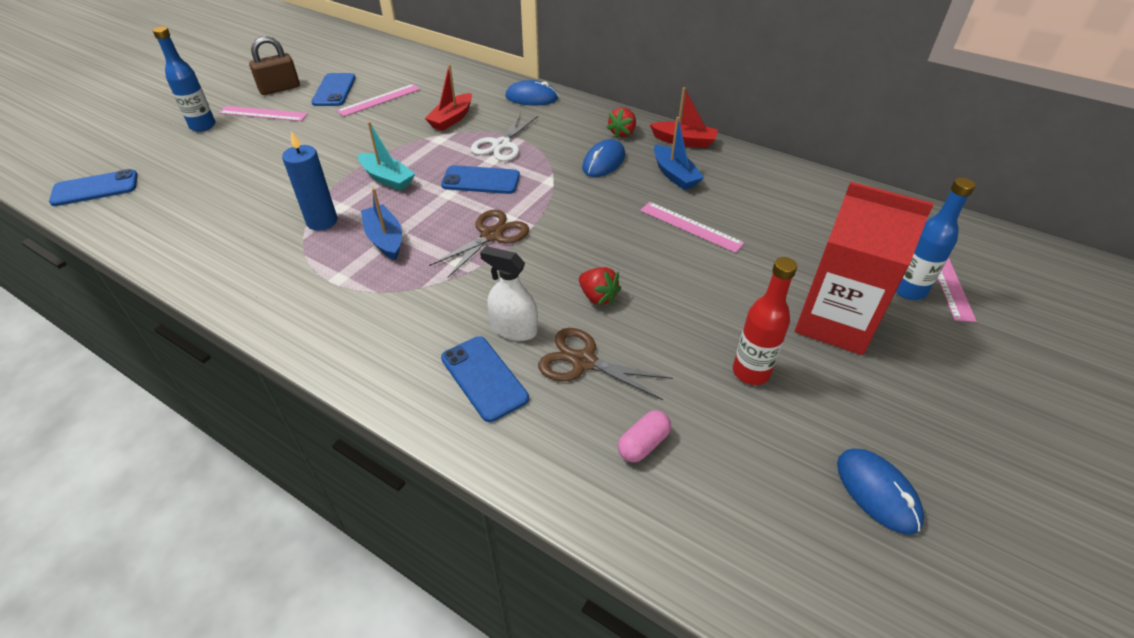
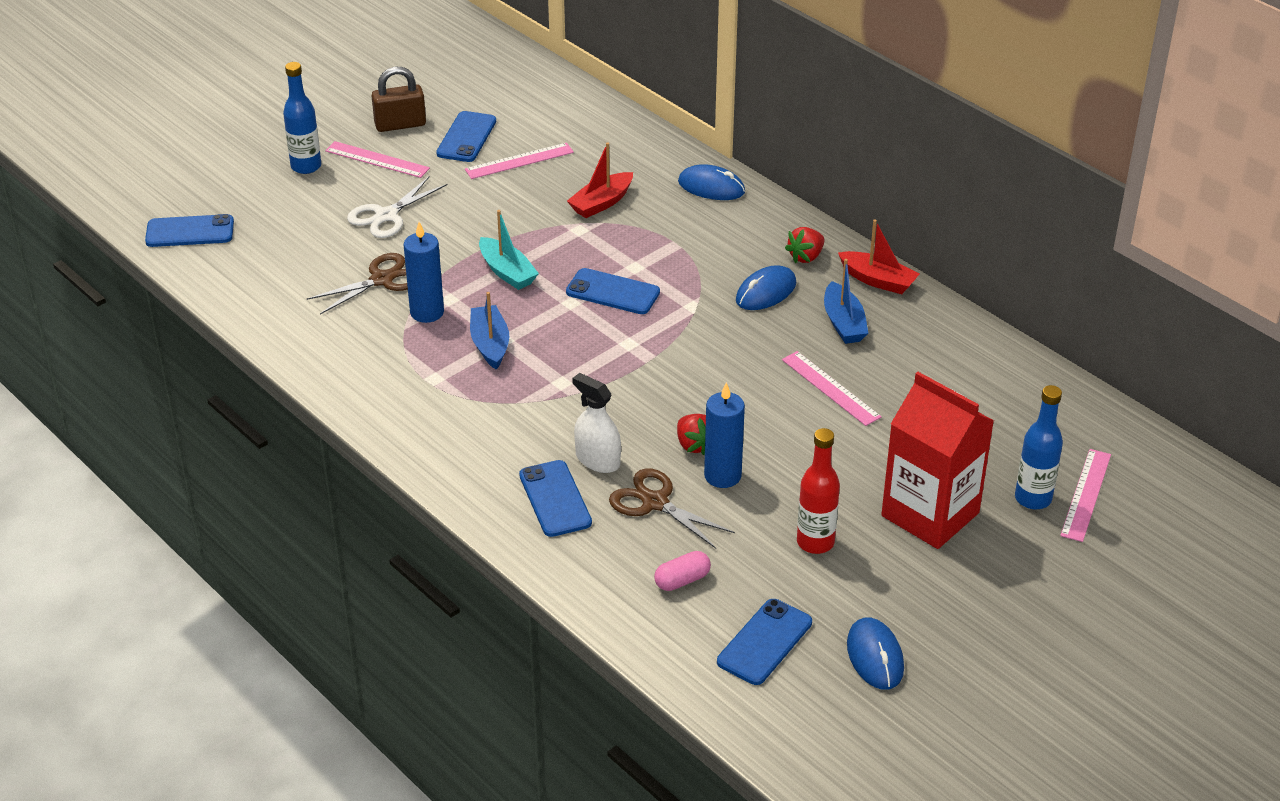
camera: 15 degrees right, 5 degrees down
brown scissors [429,209,529,278] -> brown scissors moved to [307,253,408,314]
white scissors [471,113,538,161] -> white scissors moved to [347,176,448,238]
none -> blue candle [704,382,745,488]
none -> blue phone [717,599,812,685]

